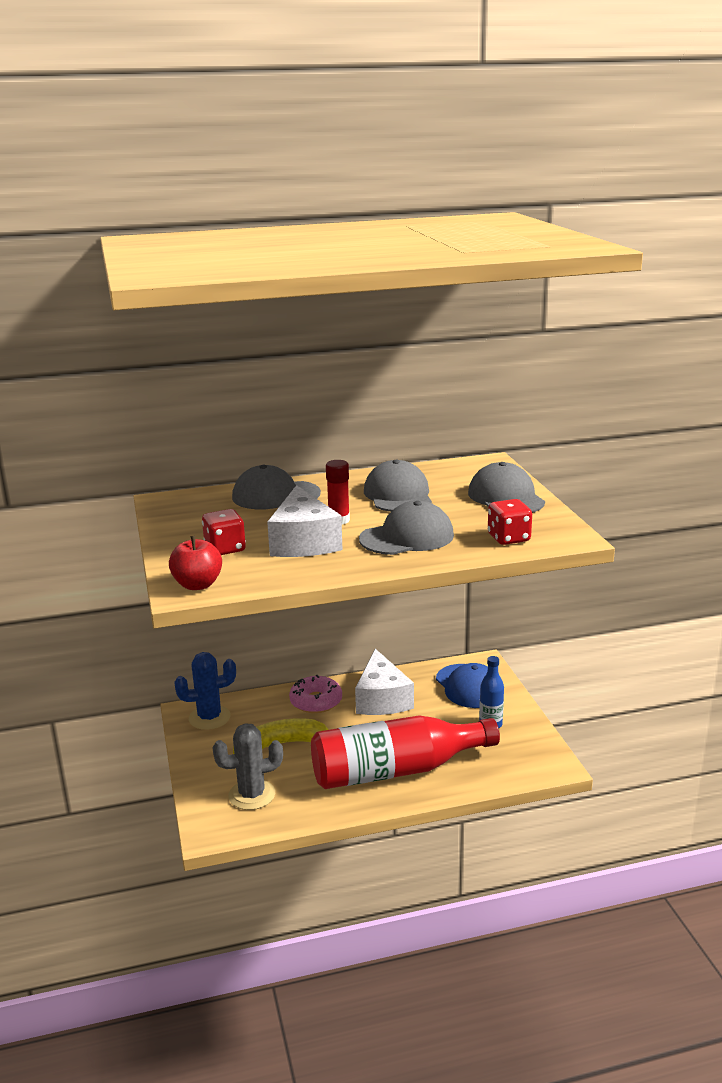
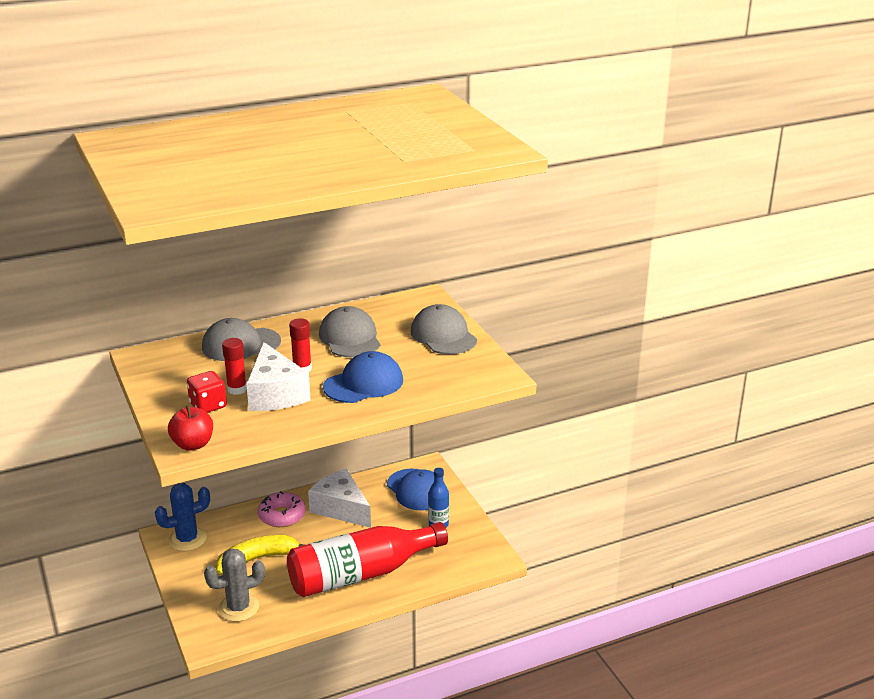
camera: 10 degrees left, 5 degrees up
white cheese [355,649,414,715] -> white cheese turned 150 degrees clockwise [308,469,371,528]
grey cap [359,501,454,555] -> blue cap [323,351,403,403]
red dice [488,499,532,545] -> none
none -> red glue stick [222,338,247,395]

